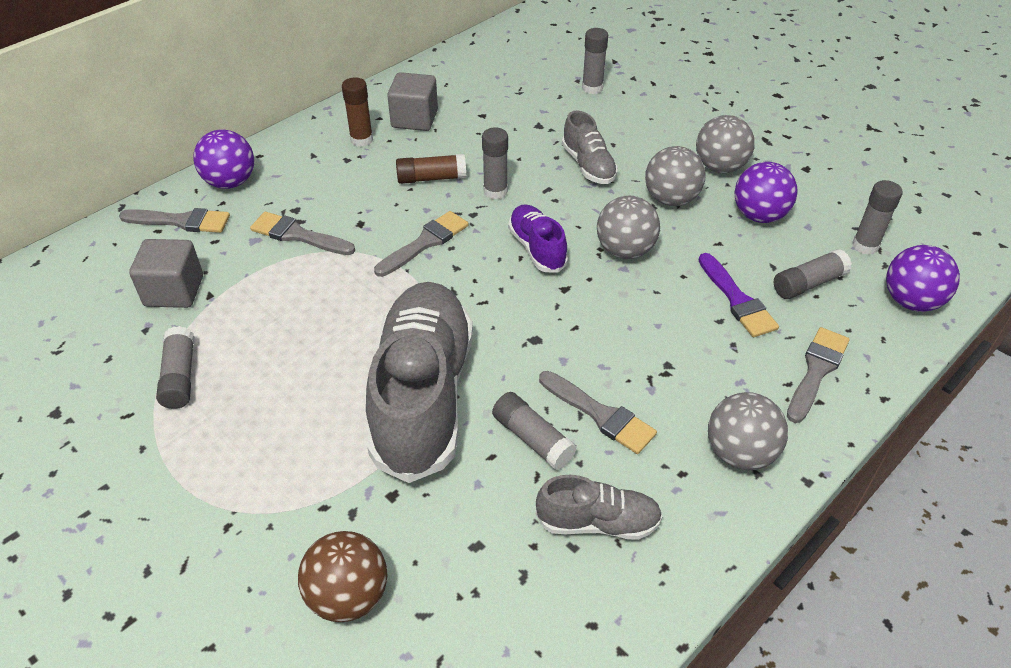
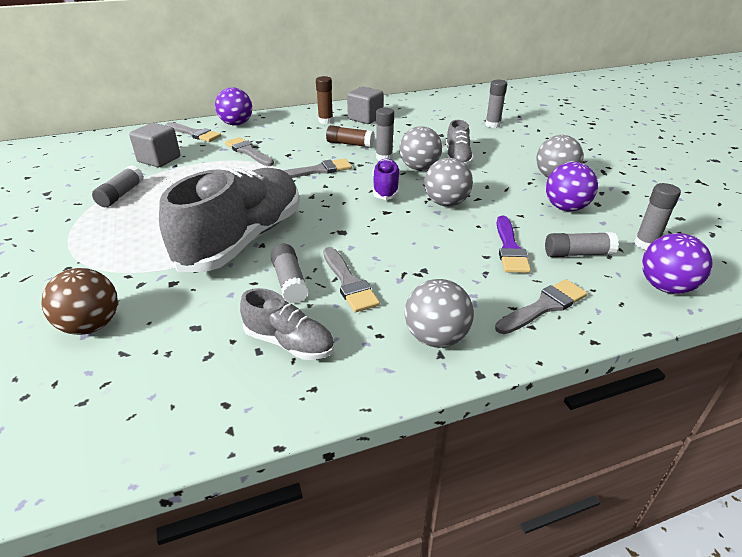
camera: 25 degrees right, 10 degrees down
grey ball [645,146,706,206] -> grey ball moved to [399,126,442,170]

